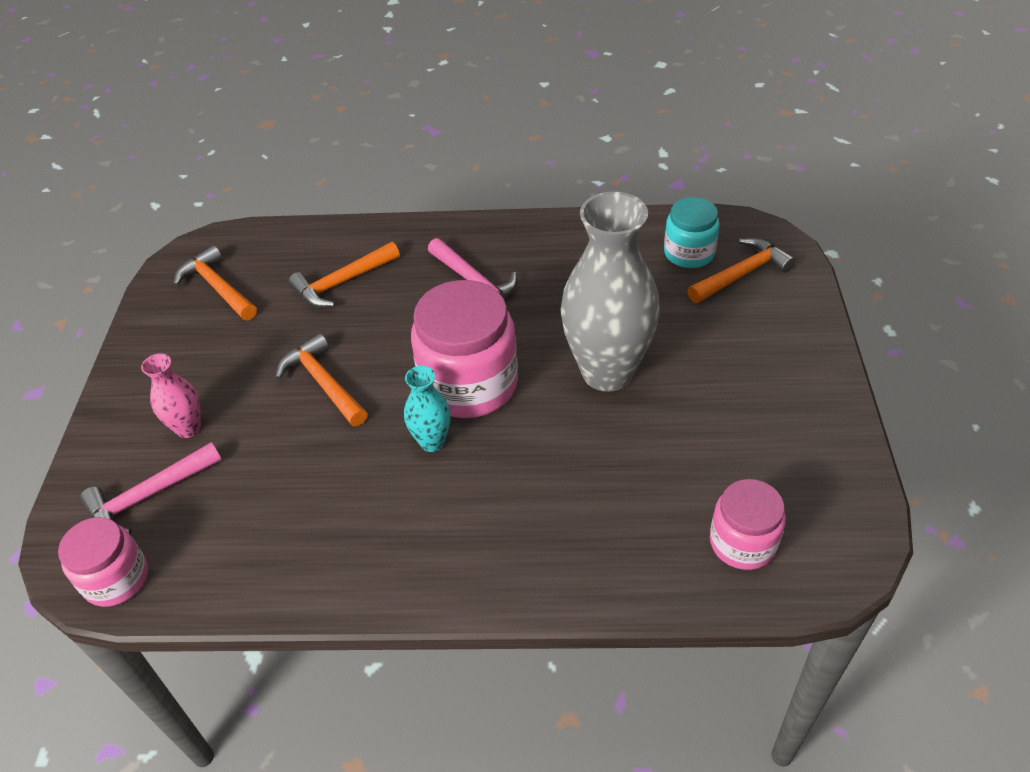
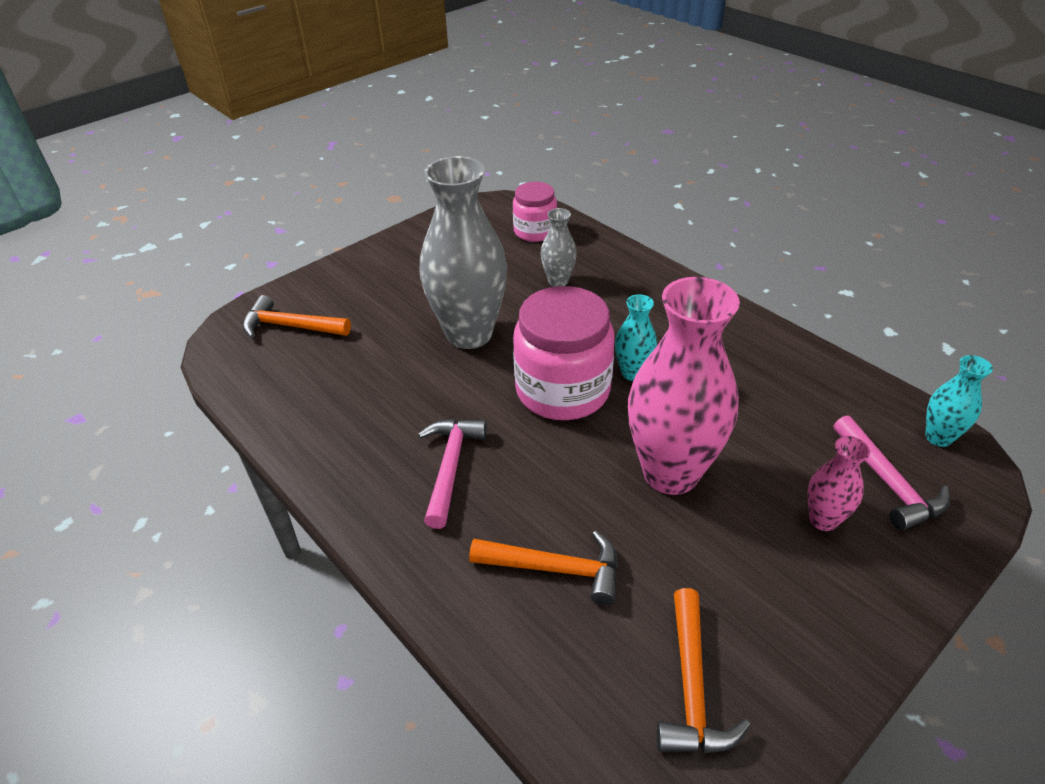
camera: 135 degrees left, 5 degrees down
pink jar [58,517,148,607] -> turquoise vase [925,355,993,447]
pink hammer [80,442,222,535] -> pink hammer turned 60 degrees clockwise [833,415,950,531]
orange hammer [275,333,368,426] -> pink vase [628,277,740,495]
turquoise jar [664,197,720,268] -> none
none -> grey vase [541,208,577,287]

